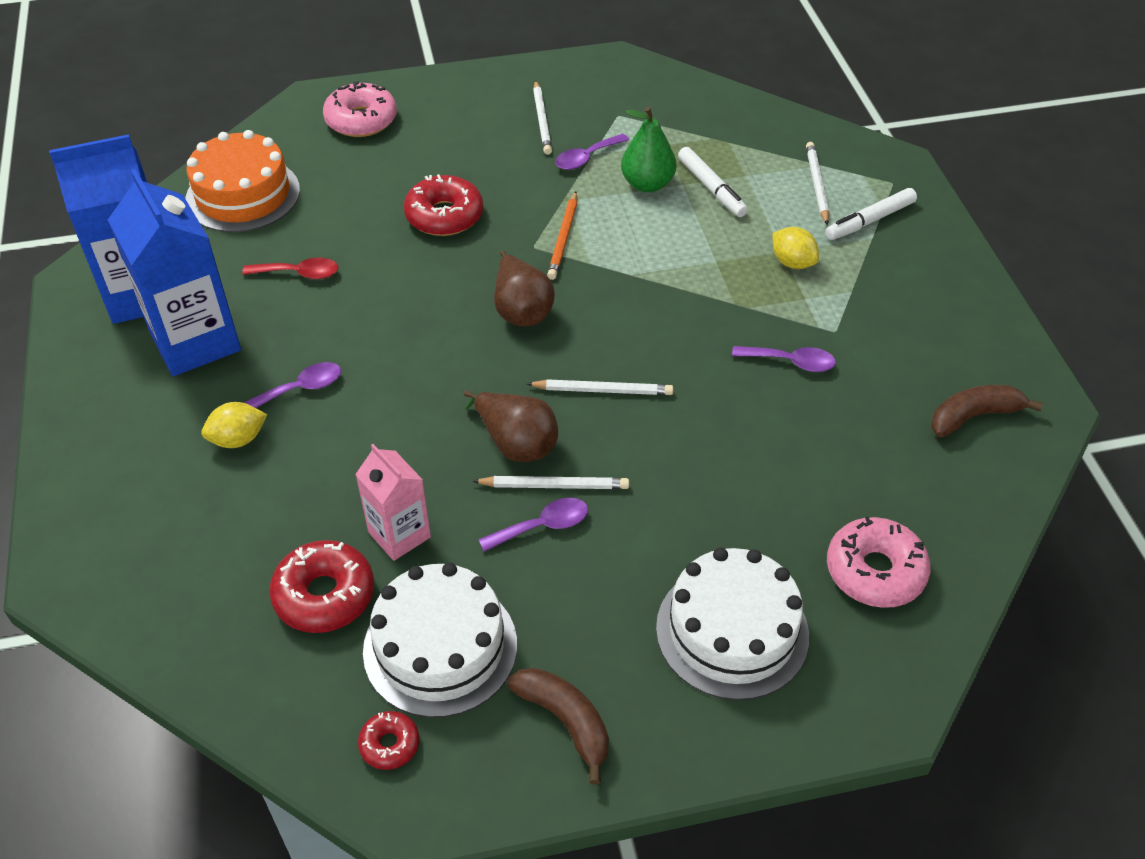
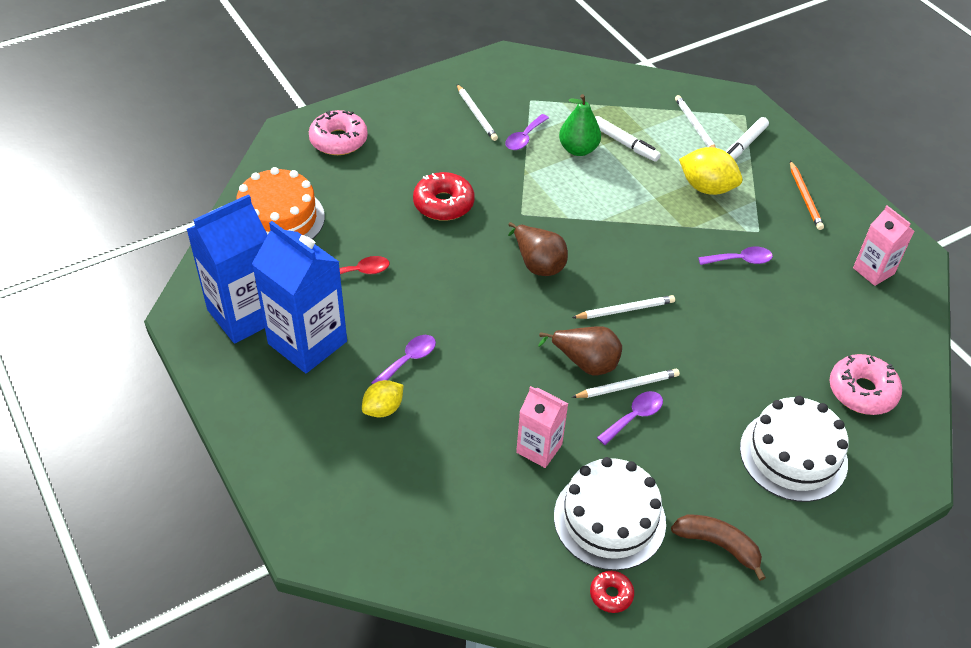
camera: 20 degrees left, 0 degrees up
red donut [269,540,374,633] -> none
orange pencil [547,192,577,280] -> orange pencil moved to [790,161,824,230]
yellow lemon [772,227,819,269] -> yellow lemon [679,147,742,195], size x1.56
brown banana [931,385,1043,437] -> pink carton [853,206,914,286]

